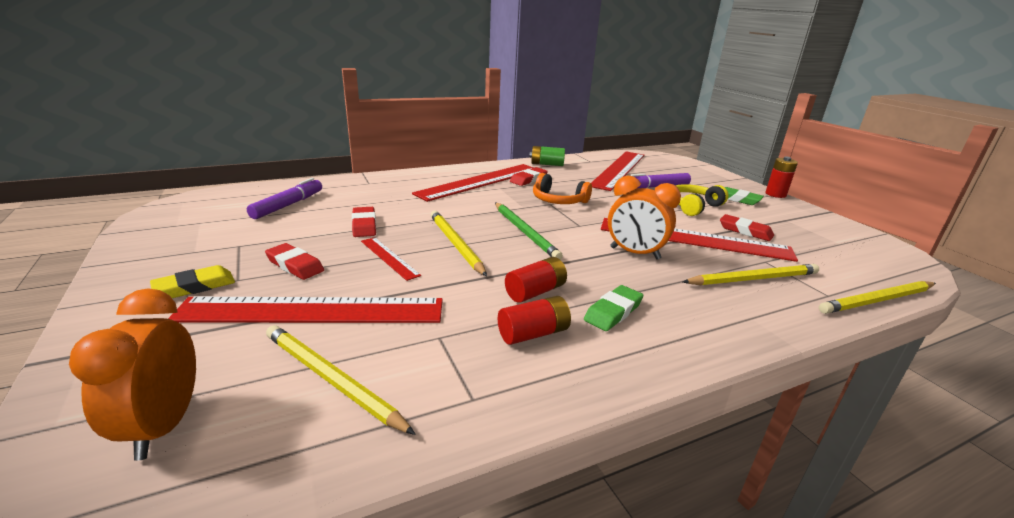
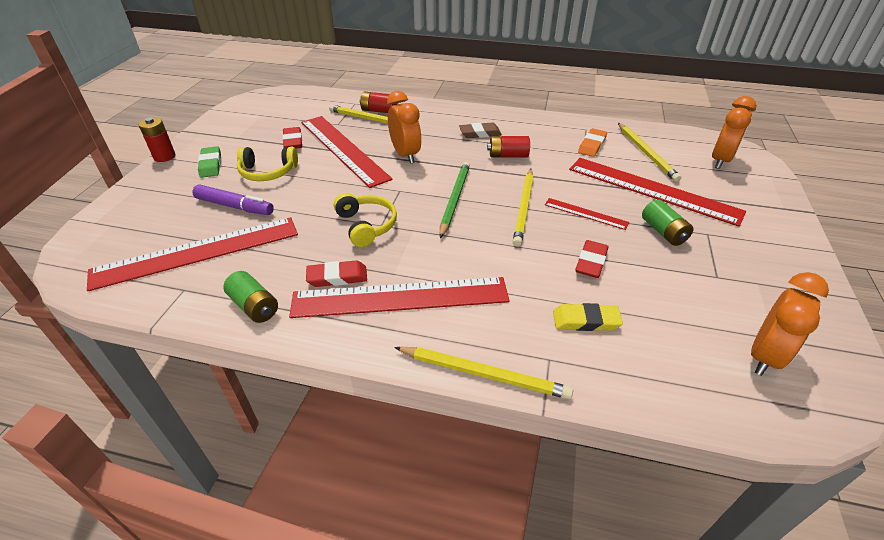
camera: 140 degrees left, 15 degrees up
yellow eraser [150,265,235,298] -> yellow eraser moved to [553,303,623,331]
purple marker [247,178,322,219] -> none
red eraser [265,243,324,280] -> green battery [642,199,694,246]
red ruler [361,237,421,281] -> red ruler turned 60 degrees counterclockwise [545,198,629,230]
red battery [498,296,571,345] -> red battery moved to [360,91,397,113]
orange headphones [533,173,592,204] -> yellow headphones [334,193,397,247]
green eraser [584,285,644,331] -> brown eraser [459,122,502,138]
yellow pencil [819,281,936,314] -> yellow pencil moved to [394,347,573,399]
none -> orange eraser [578,128,607,157]
none -> orange clock [751,272,829,376]

